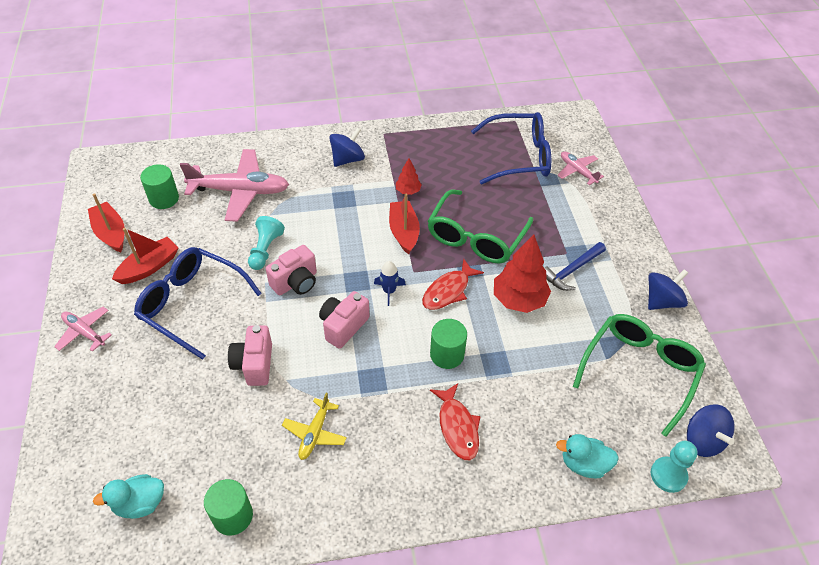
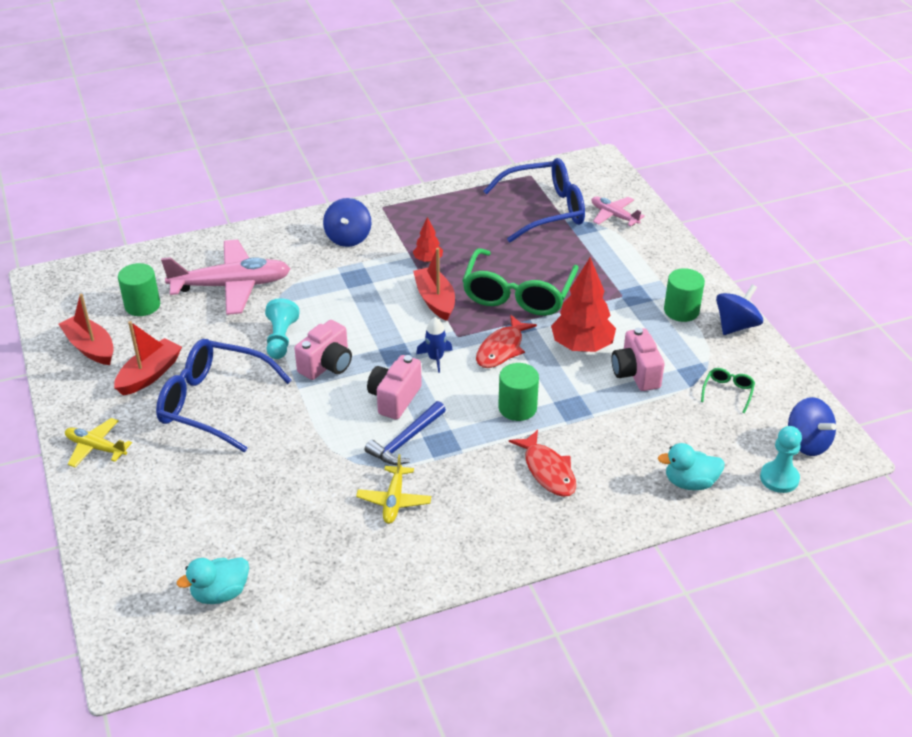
camera: 10 degrees left, 10 degrees down
pink plane [54,307,112,352] -> yellow plane [65,418,132,467]
green cylinder [204,479,253,536] -> green cylinder moved to [664,268,705,322]
pink camera [228,325,272,386] -> pink camera moved to [611,328,664,391]
blue spinning top [329,127,365,167] -> blue spinning top turned 150 degrees clockwise [323,198,371,247]
blue hammer [544,242,606,291] -> blue hammer moved to [365,401,446,465]
green glasses [573,314,706,437] -> green glasses [701,368,755,413], size x0.41

